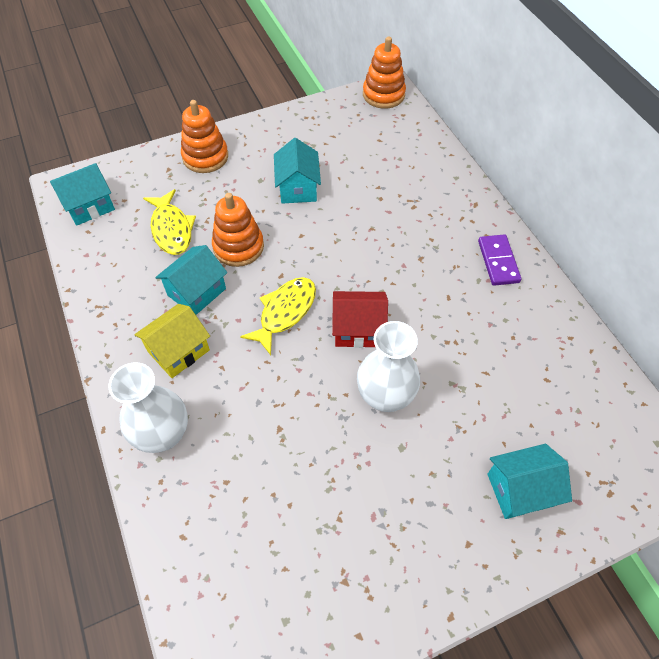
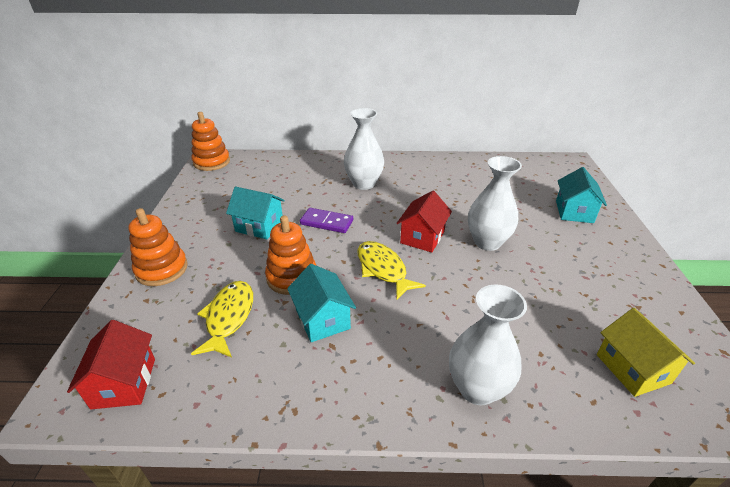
camera: 65 degrees left, 20 degrees down
turquoise house [50,163,115,226] -> red house [67,320,155,409]
yellow house [134,304,210,378] -> yellow house moved to [597,308,695,397]
yellow fish [143,189,196,255] -> yellow fish turned 90 degrees counterclockwise [191,281,253,358]
purple domino [478,234,521,286] -> purple domino moved to [300,208,353,233]
none -> white vase [344,108,384,190]

